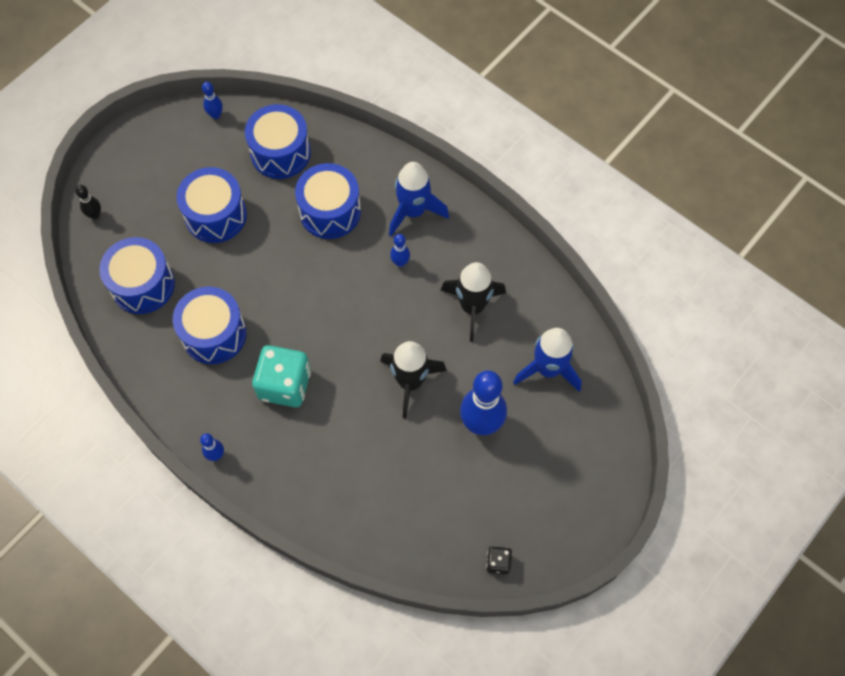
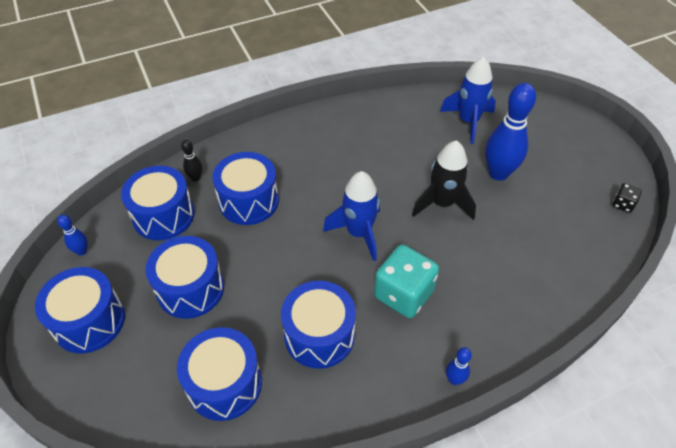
camera: 65 degrees left, 15 degrees down
black bowling pin [75,185,101,219] -> black bowling pin moved to [181,140,202,181]
blue rocket [389,162,449,236] -> blue rocket moved to [323,171,380,261]
blue bowling pin [390,234,410,267] -> none
black rocket [441,262,506,342] -> none
none -> blue drum [35,267,125,354]

